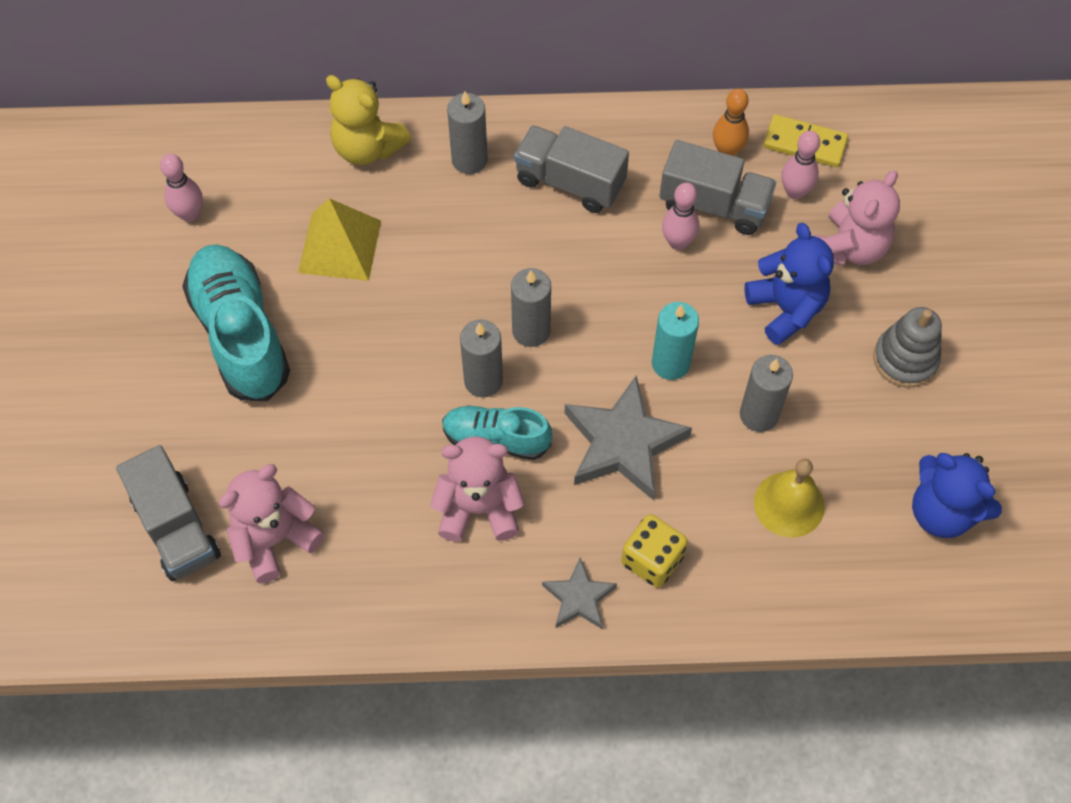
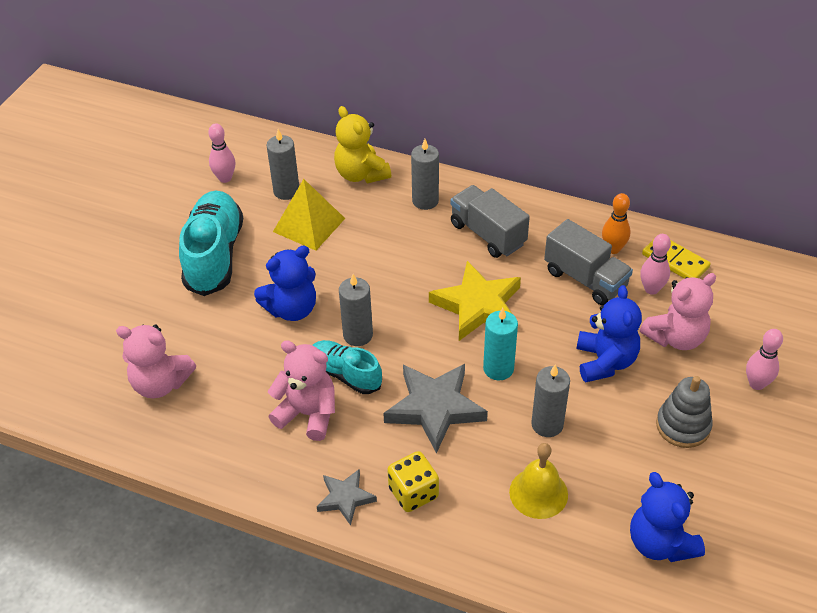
camera: 25 degrees right, 15 degrees down
grey truck [116,445,221,581] -> none
pink teddy bear [219,464,324,583] -> pink teddy bear turned 150 degrees counterclockwise [116,325,196,398]
grey candle [511,268,551,347] -> grey candle moved to [266,129,299,200]
pink bowling pin [662,183,699,250] -> pink bowling pin moved to [746,329,783,390]
none -> blue teddy bear [254,246,316,321]
none -> yellow star [429,261,521,341]

